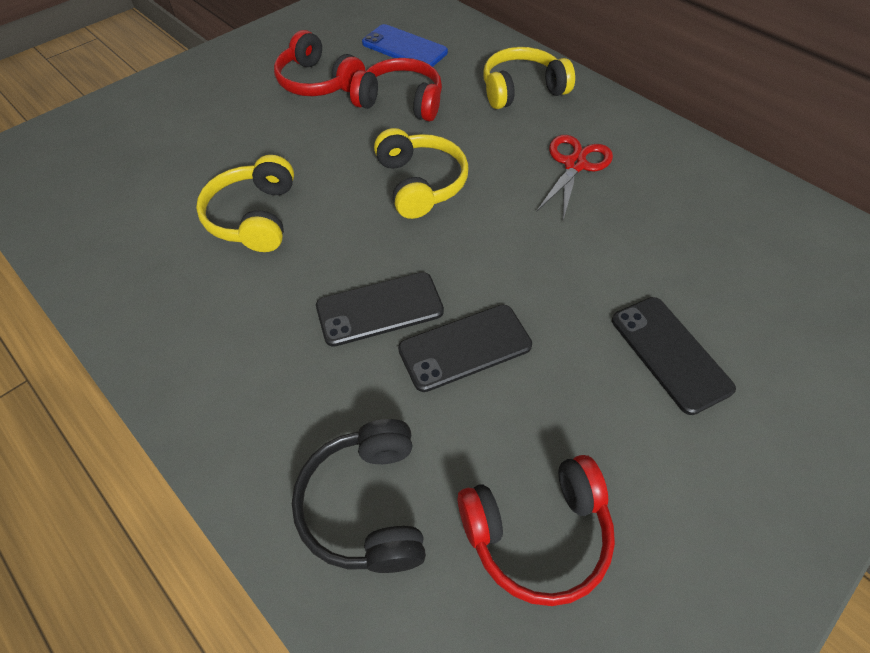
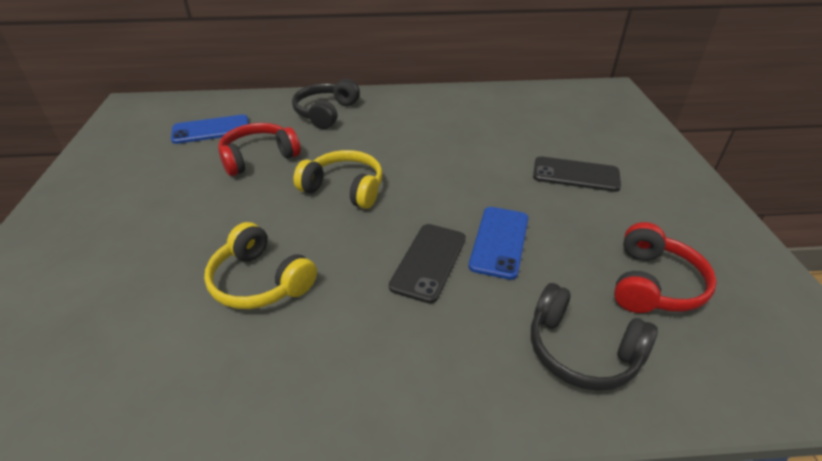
camera: 50 degrees left, 15 degrees down
red headphones [274,30,365,96] -> none
black phone [398,305,532,392] -> blue phone [469,207,529,280]
yellow headphones [484,47,575,109] -> black headphones [292,79,360,129]
red scissors [536,135,613,220] -> none

